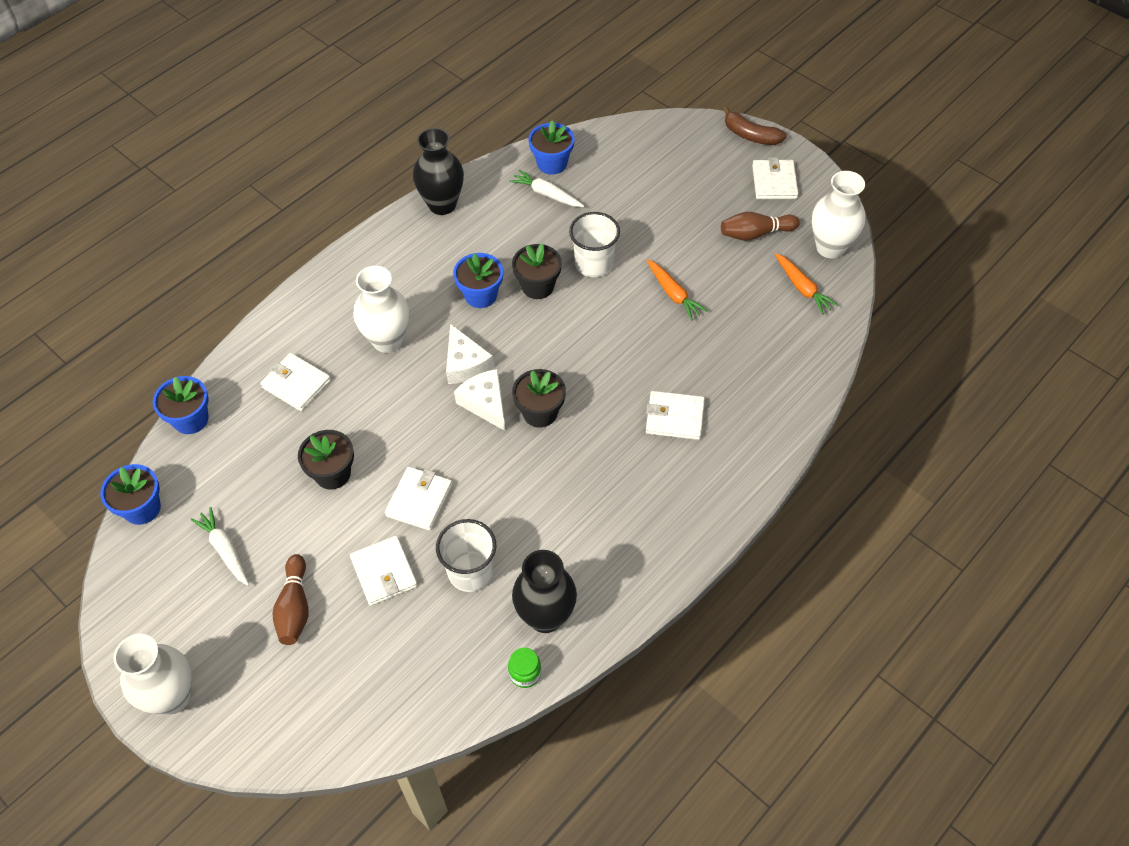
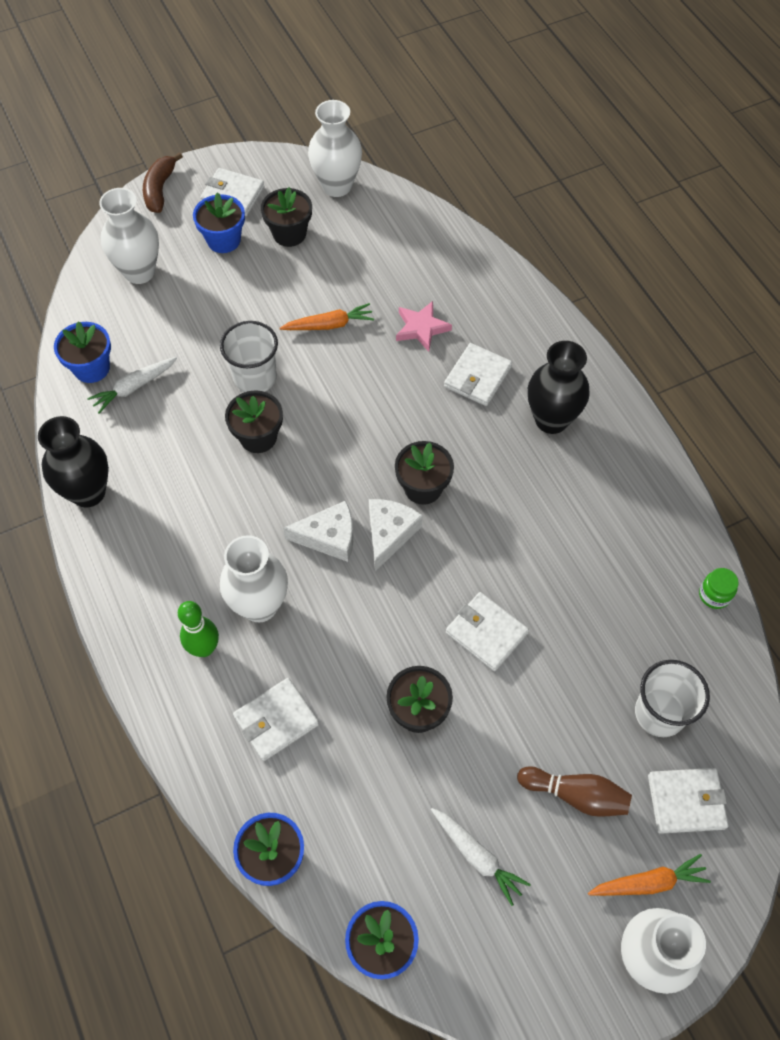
camera: 70 degrees left, 5 degrees up
white carrot [191,507,249,586] -> white carrot turned 120 degrees counterclockwise [431,808,531,906]
white wallet [350,536,418,606] -> white wallet moved to [648,768,729,834]
white cup [436,519,496,592] -> white cup moved to [635,660,710,737]
blue flower pot [453,253,503,308] -> blue flower pot moved to [193,192,245,253]
white cheese [454,369,505,431] -> white cheese turned 120 degrees clockwise [369,499,423,571]
black vase [512,550,577,633] -> black vase moved to [528,341,590,434]
brown bowling pin [721,212,800,241] -> black flower pot [261,187,312,247]
brown banana [723,106,787,145] -> brown banana turned 135 degrees clockwise [143,152,183,213]
orange carrot [775,253,838,315] -> orange carrot moved to [588,854,711,896]
none -> white vase [99,188,159,284]
none -> green bowling pin [178,601,219,657]
none -> pink star [396,301,452,352]

